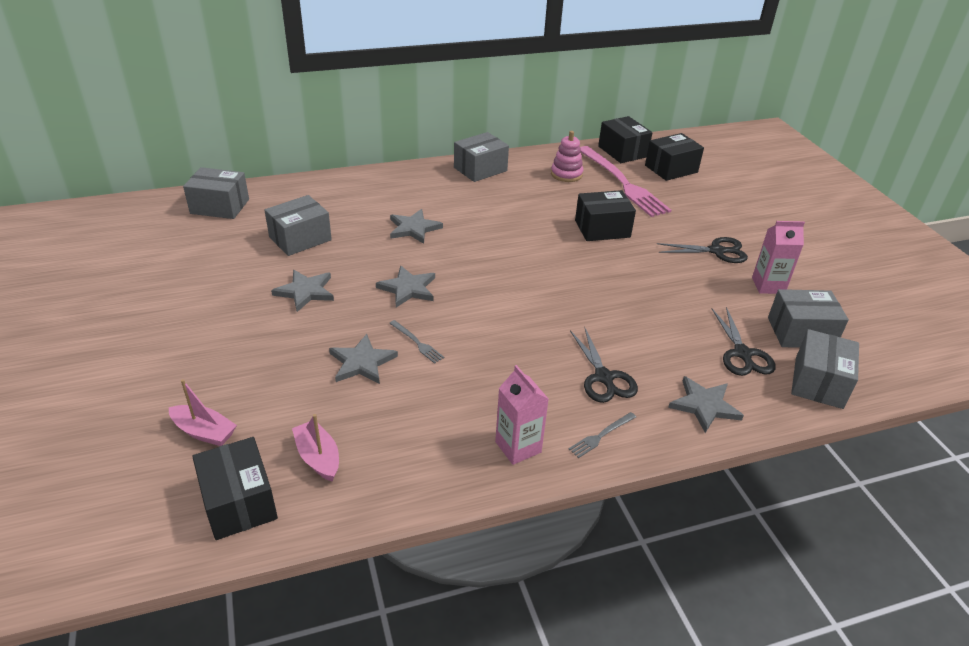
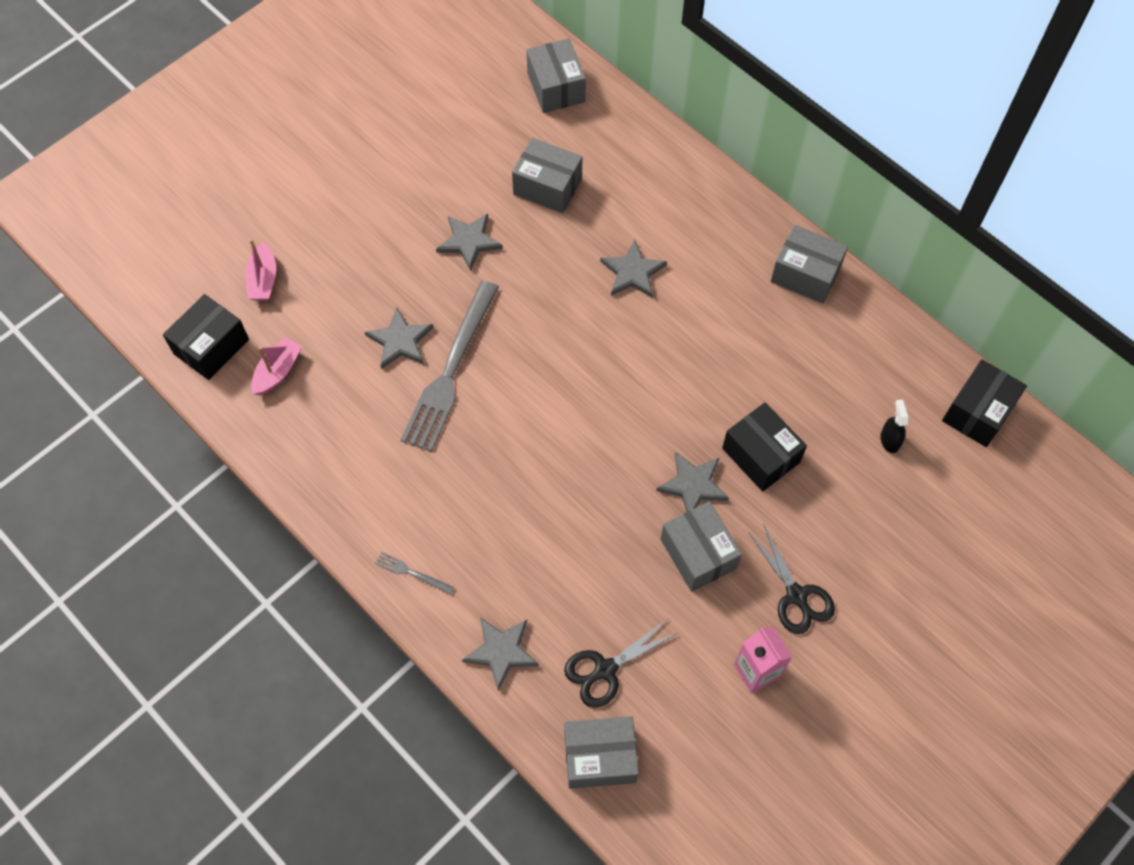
camera: 65 degrees right, 25 degrees up
grey star [376,266,435,307] -> grey star moved to [656,451,729,512]
grey fork [389,320,444,364] -> grey fork [401,280,499,452], size x2.49
pink carton [495,365,549,465] -> none
pink stacking toy [551,131,583,182] -> none
black scissors [570,328,638,403] -> none
pink fork [580,146,672,217] -> black spray bottle [880,400,909,453]
black box [645,133,704,181] -> none
grey box [768,289,849,348] -> grey box moved to [661,501,742,592]

